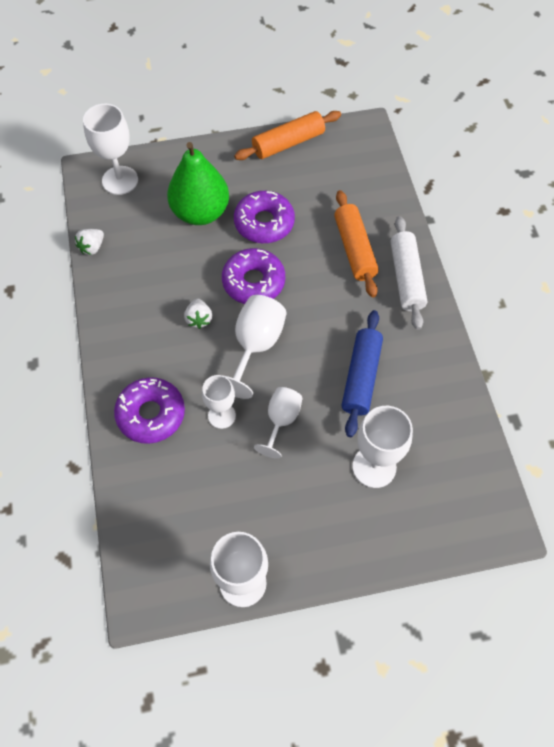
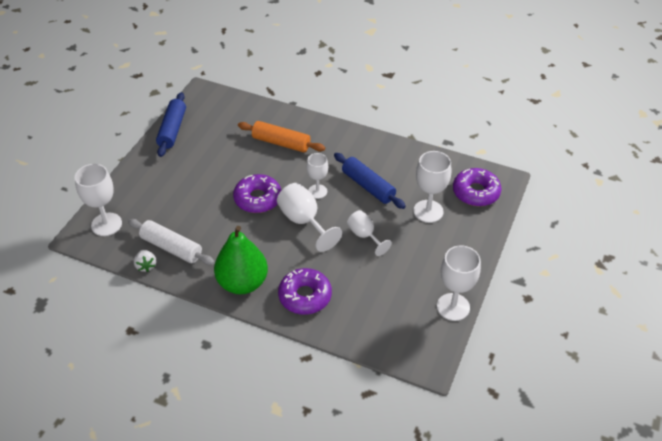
camera: 55 degrees left, 15 degrees down
green pear [167,142,229,225] -> green pear moved to [214,226,268,294]
white strawberry [184,299,212,329] -> none
white goblet [202,375,236,429] -> white goblet moved to [306,153,328,199]
orange rolling pin [234,111,341,160] -> blue rolling pin [156,92,186,157]
purple donut [234,191,295,243] -> purple donut moved to [453,168,501,206]
white rolling pin [391,216,427,330] -> white rolling pin moved to [128,219,215,265]

